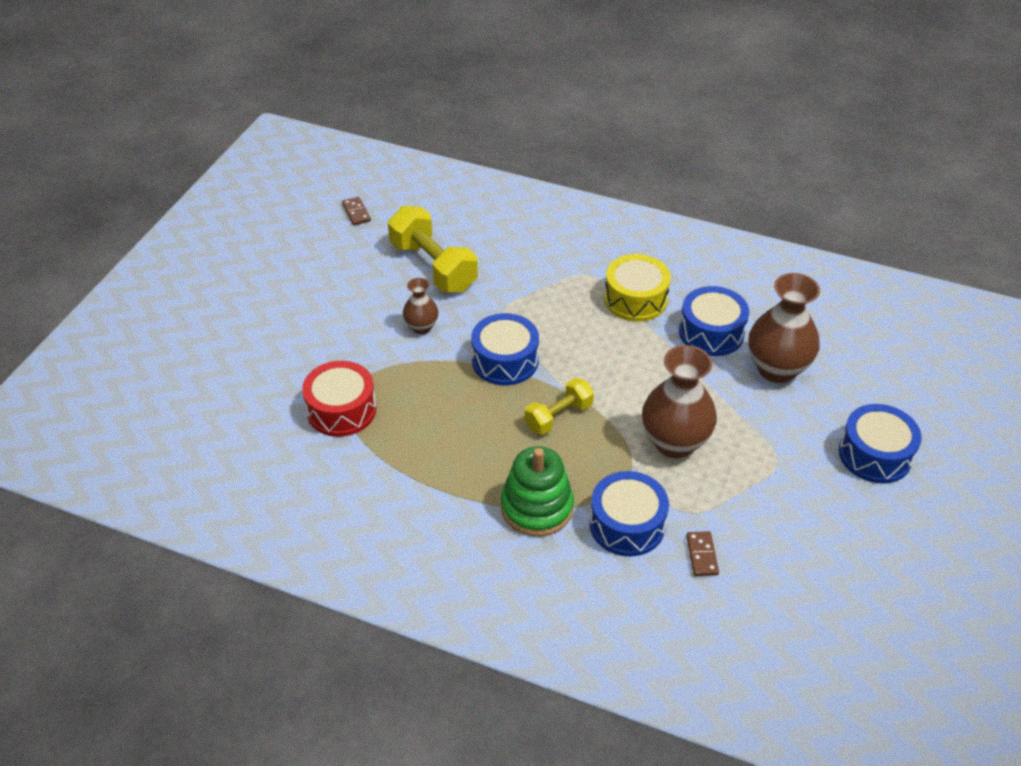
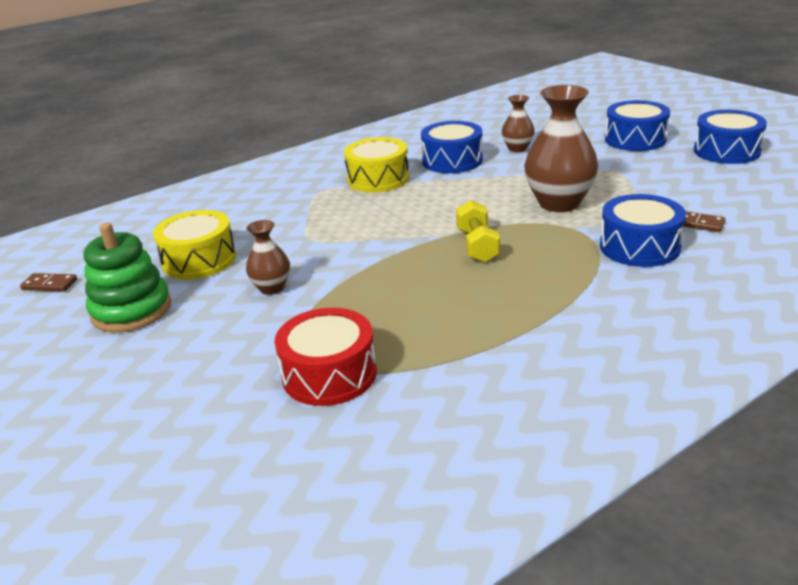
camera: 55 degrees left, 15 degrees down
yellow dumbbell [388,206,478,292] -> yellow drum [153,210,236,280]
blue drum [471,313,539,385] -> blue drum moved to [694,110,767,164]
green stacking toy [501,446,574,537] -> green stacking toy moved to [84,223,171,332]
brown vase [748,273,820,383] -> brown vase [502,95,535,152], size x0.54

